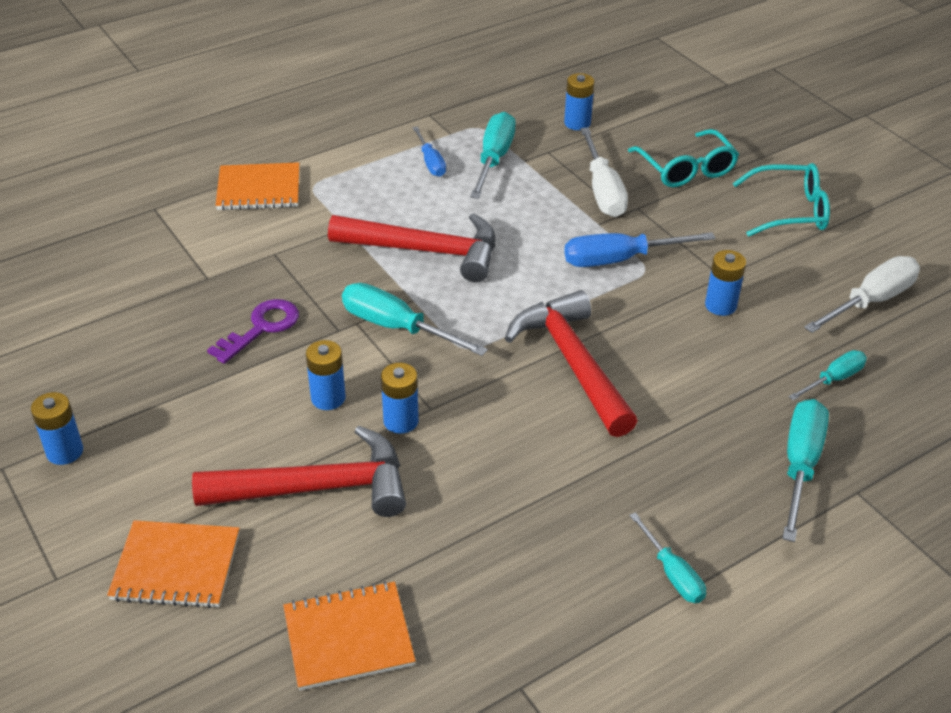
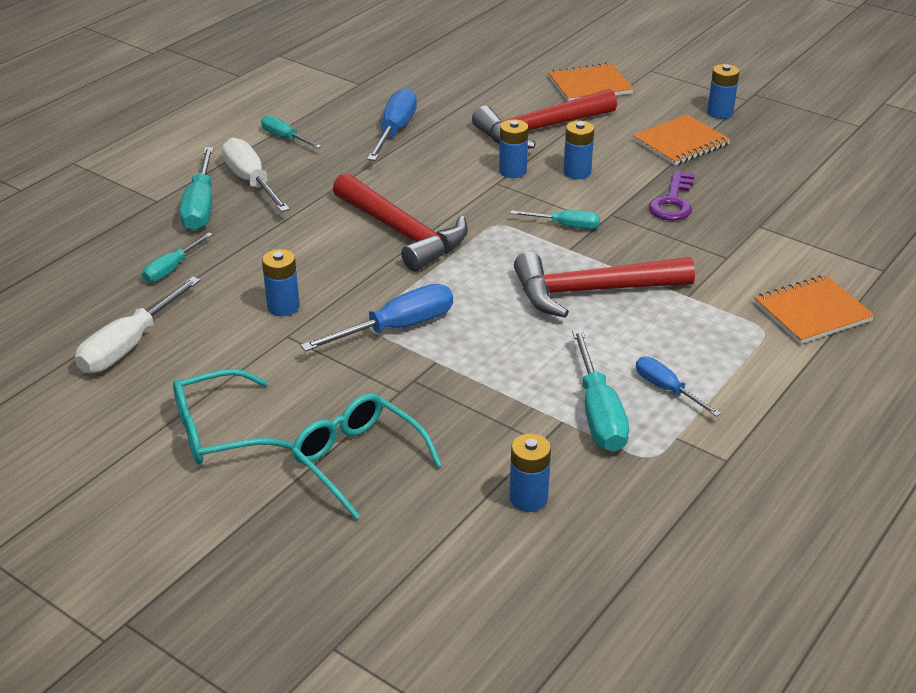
camera: 160 degrees right, 5 degrees down
orange notebook [283,581,416,690] -> orange notebook moved to [632,115,731,165]
turquoise screwdriver [342,283,488,356] -> turquoise screwdriver [510,210,600,229], size x0.60
white screwdriver [580,127,628,217] -> white screwdriver moved to [222,137,290,212]
none -> blue screwdriver [367,88,417,161]

